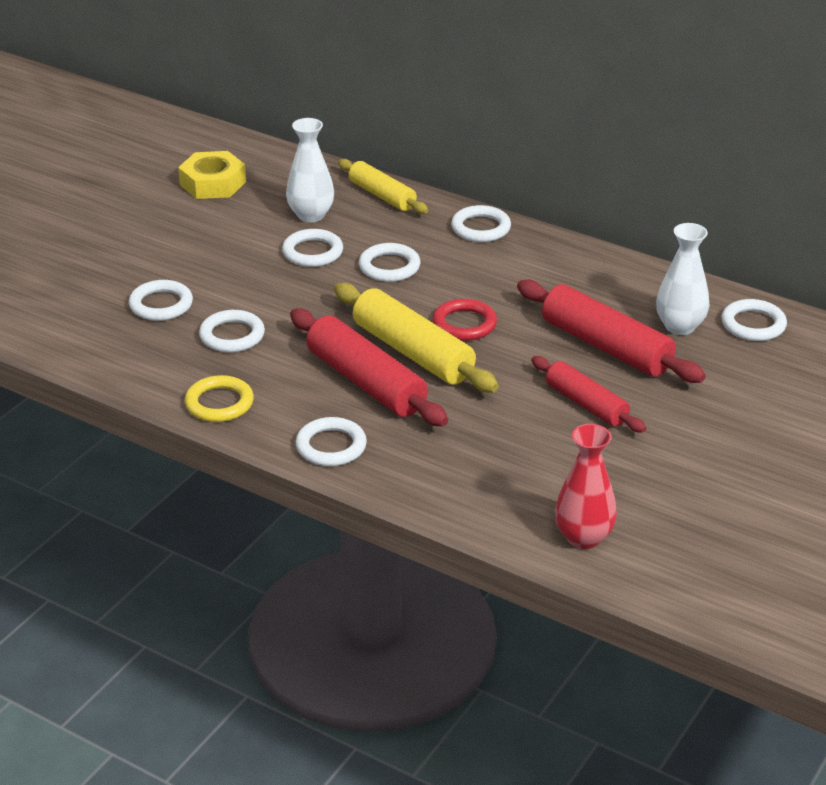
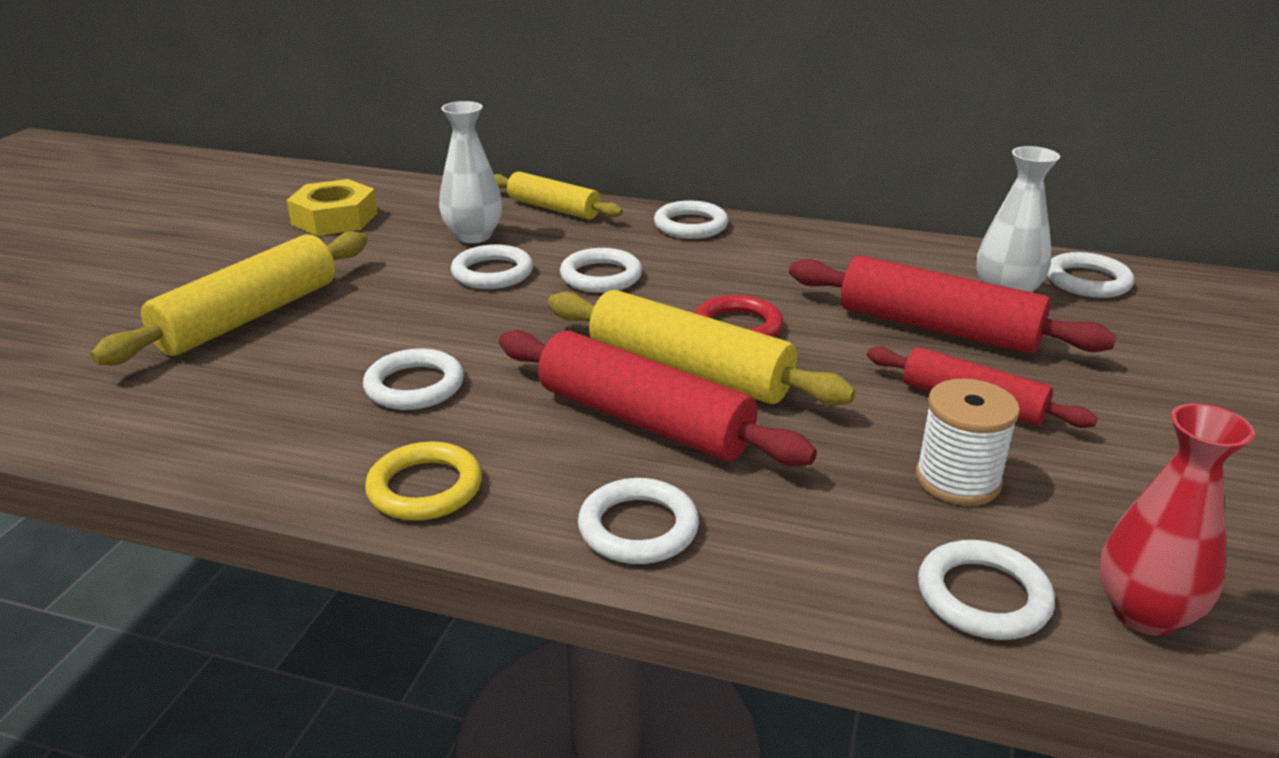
camera: 15 degrees left, 5 degrees down
white ring [129,280,193,321] -> white ring moved to [918,540,1055,640]
none -> yellow rolling pin [90,231,368,365]
none -> white spool [915,378,1020,506]

